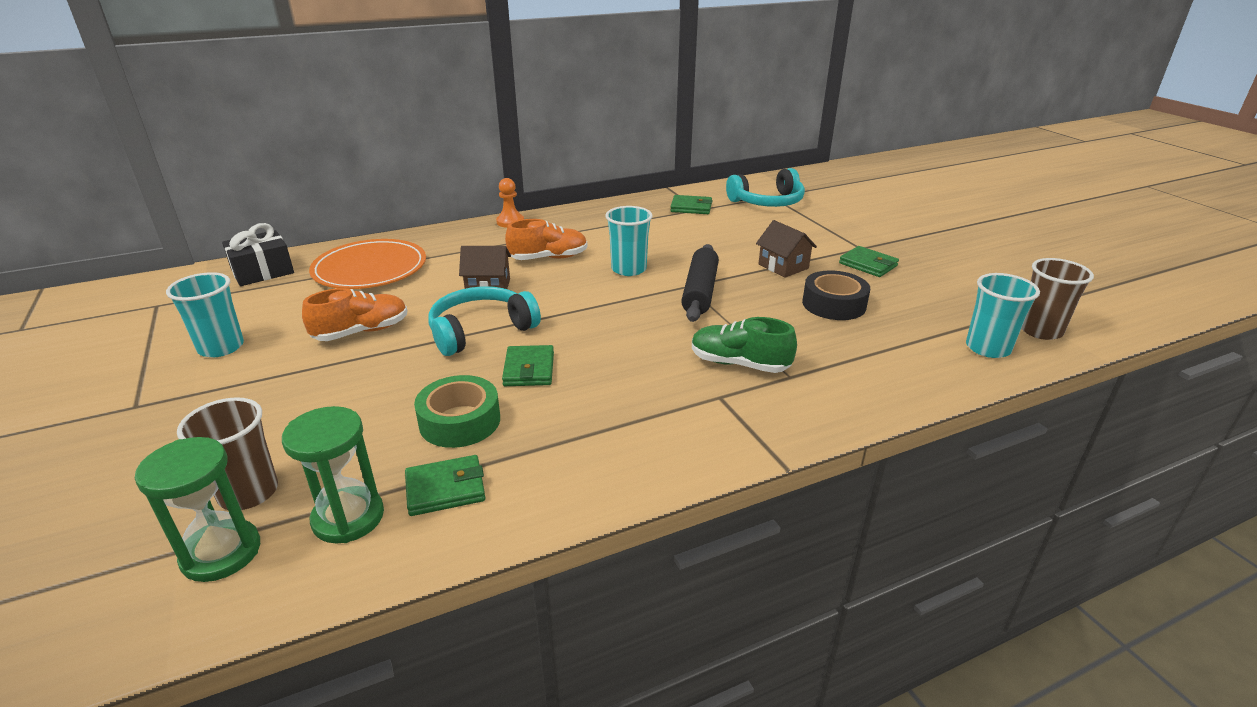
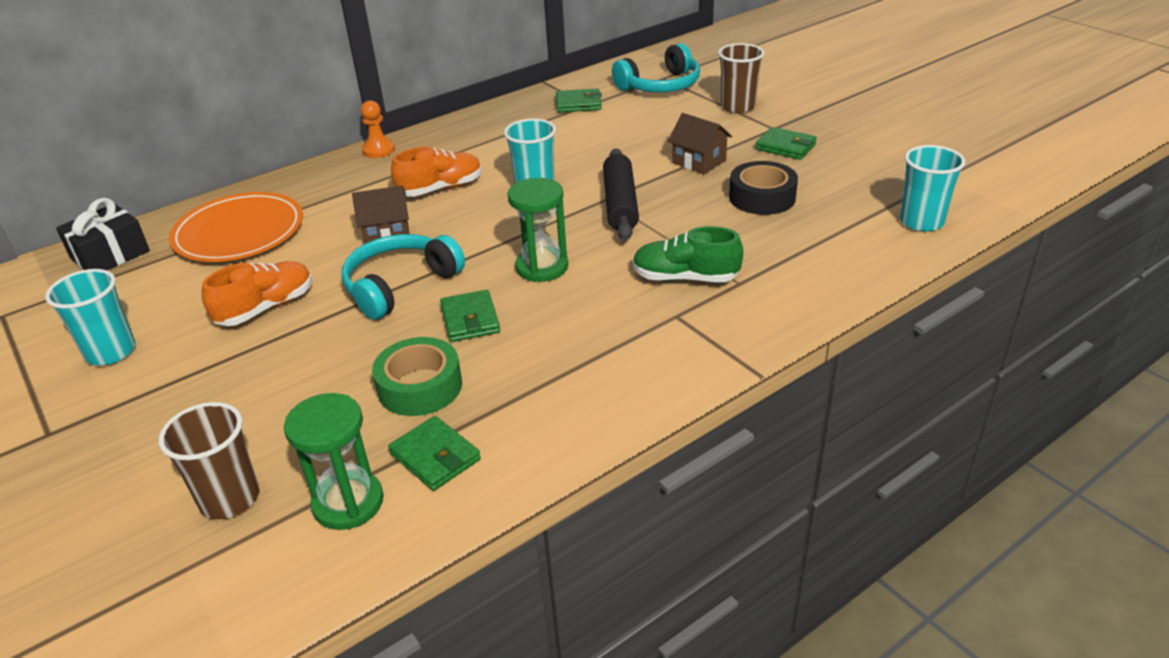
camera: 10 degrees left, 5 degrees up
green hourglass [135,437,260,582] -> green hourglass moved to [508,178,568,282]
green wallet [405,455,485,516] -> green wallet turned 75 degrees clockwise [388,416,481,491]
brown cup [1021,258,1094,340] -> brown cup moved to [718,43,764,113]

